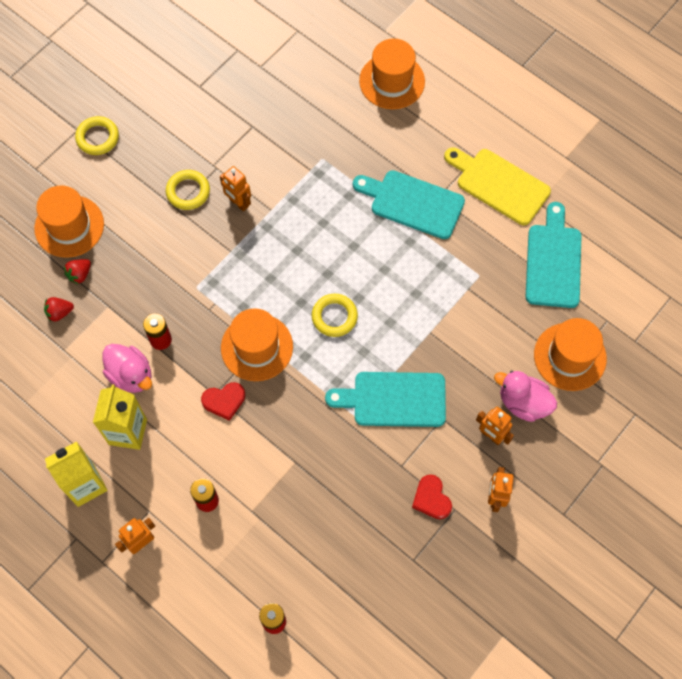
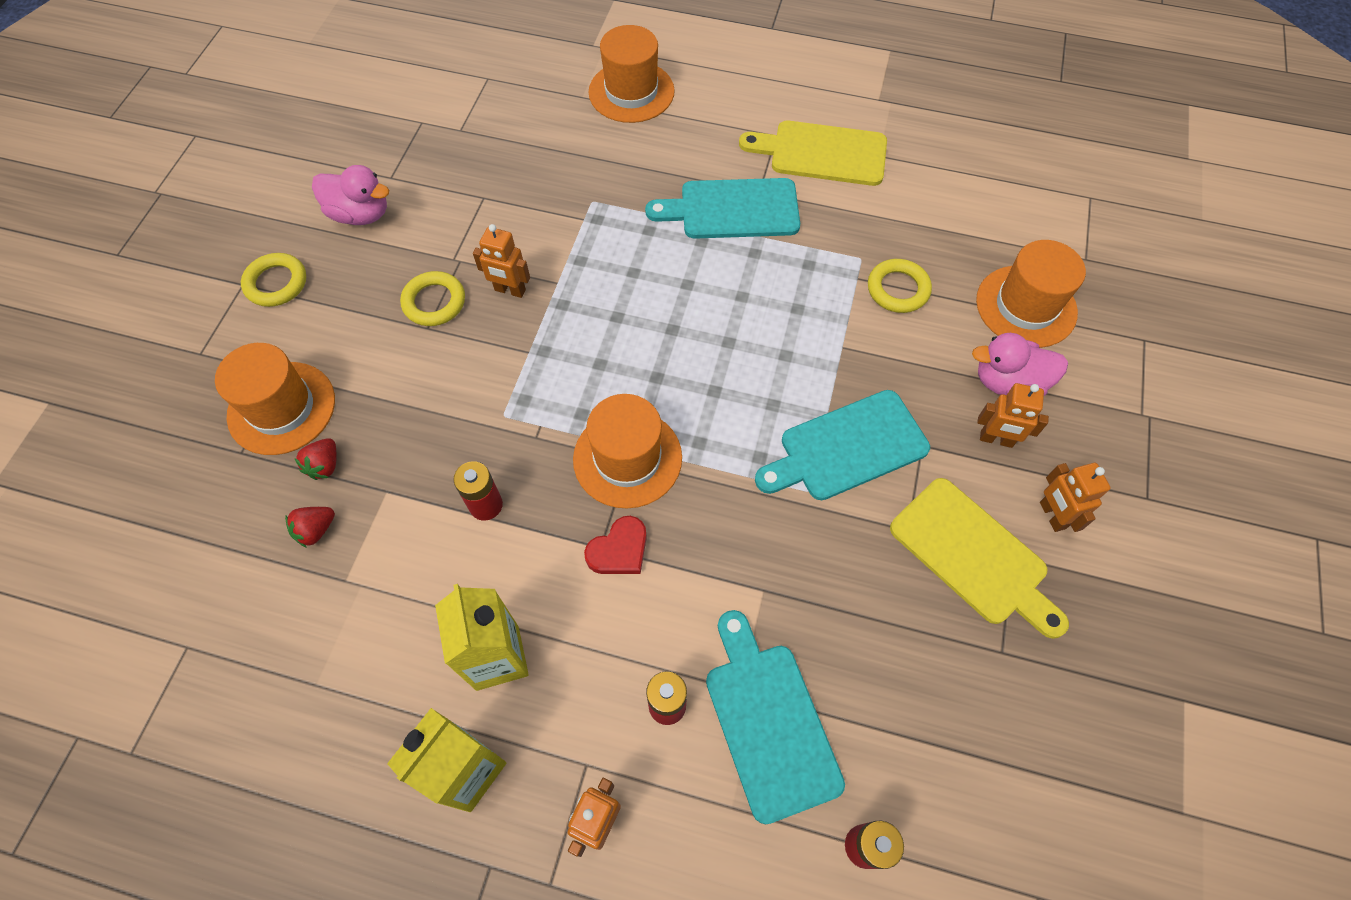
camera: 25 degrees left, 5 degrees down
pink duck [102,344,152,393] -> pink duck moved to [312,165,389,225]
yellow ring [312,294,358,337] -> yellow ring moved to [868,259,932,313]
red heart [412,475,452,519] -> yellow cutting board [890,478,1069,639]
turquoise cutting board [526,202,581,308] -> turquoise cutting board moved to [706,610,845,824]

